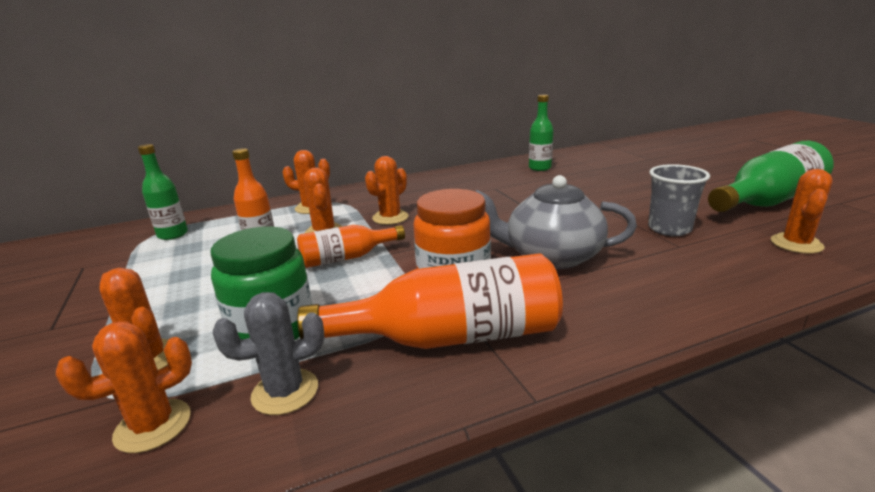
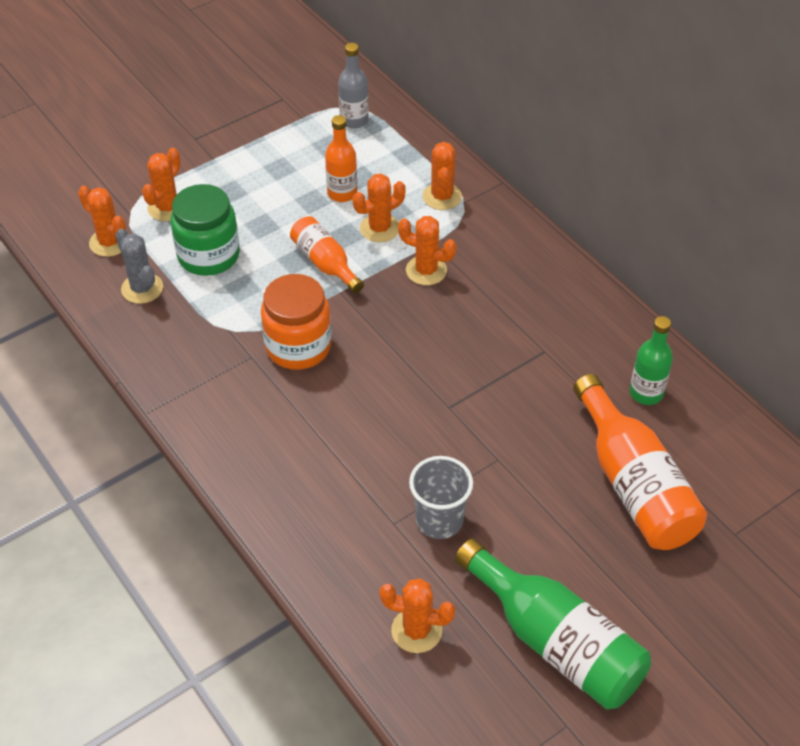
camera: 75 degrees right, 25 degrees up
green bottle [138,144,188,240] -> grey bottle [338,43,369,129]
orange bottle [297,254,563,349] -> orange bottle moved to [573,374,707,550]
grey teapot [475,175,637,269] -> none

